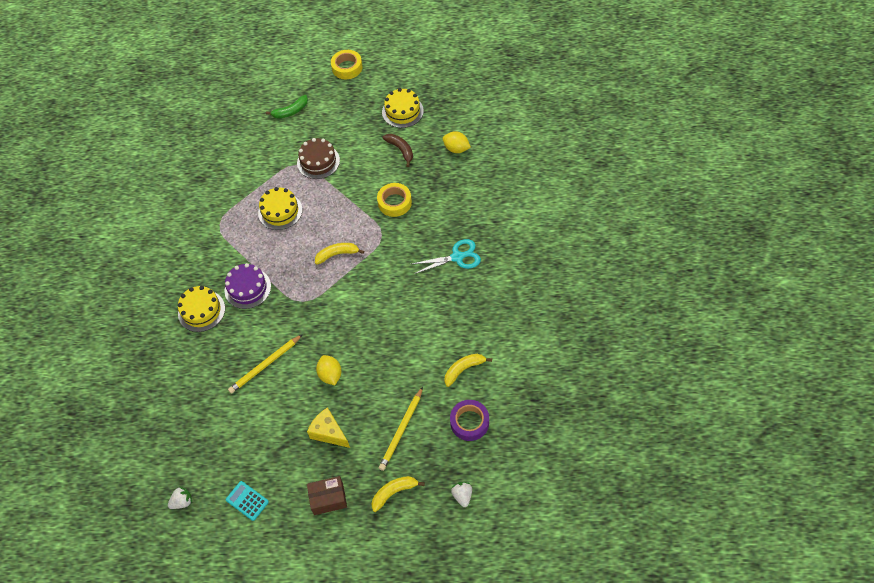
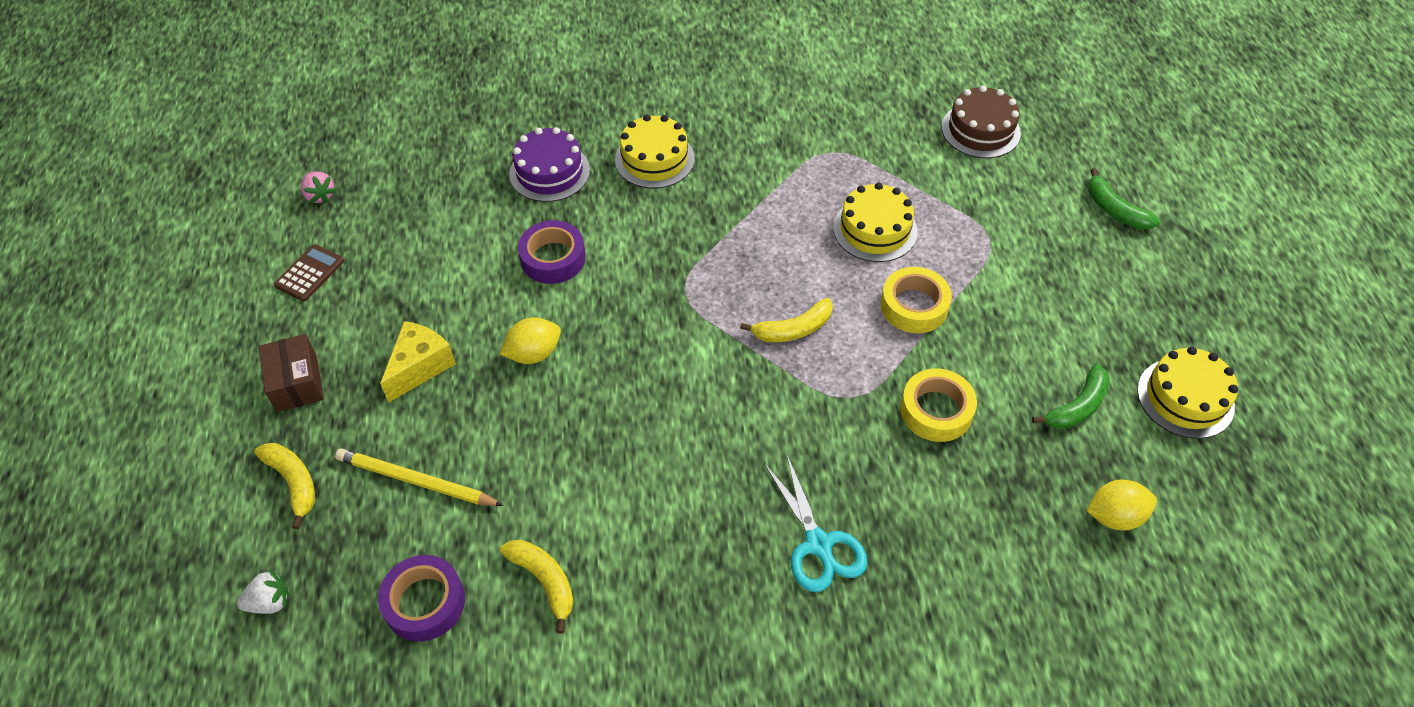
camera: 80 degrees right, 5 degrees down
white strawberry [168,486,192,509] -> pink strawberry [301,171,336,204]
purple cake [225,263,271,309] -> purple cake moved to [509,127,590,202]
turquoise calculator [226,481,269,521] -> brown calculator [274,244,344,301]
yellow pencil [228,334,303,394] -> purple tape [518,220,586,284]
brown cake [297,138,340,179] -> brown cake moved to [942,85,1021,158]
yellow banana [315,243,364,264] -> yellow banana turned 90 degrees clockwise [740,298,833,342]
yellow tape [331,50,363,79] -> yellow tape moved to [881,267,952,333]
brown banana [383,134,413,167] -> green banana [1032,364,1110,429]
yellow lemon [443,131,471,153] -> yellow lemon turned 60 degrees clockwise [1087,480,1157,531]

